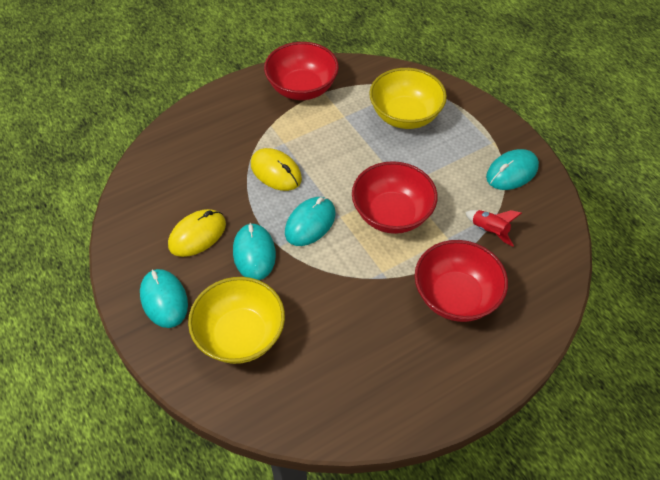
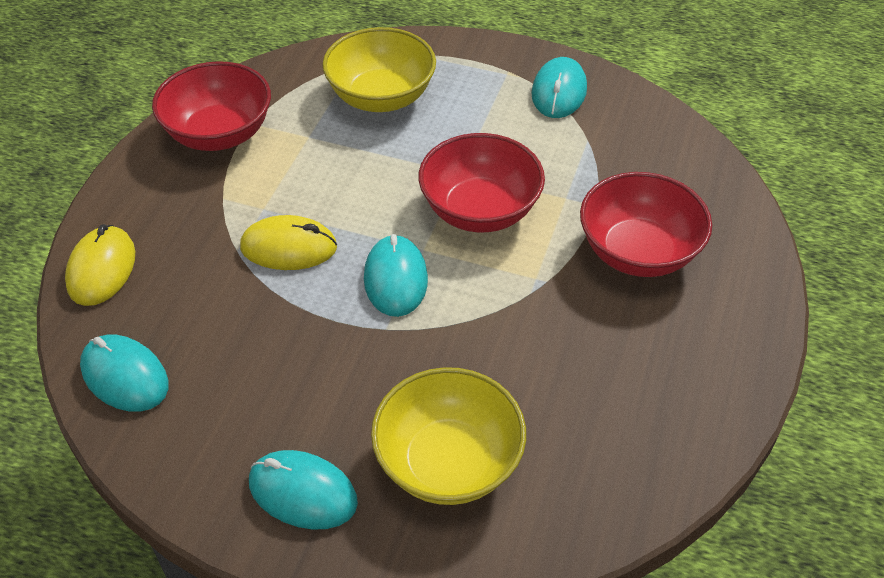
camera: 40 degrees left, 5 degrees down
yellow mouse [168,209,226,257] -> yellow mouse moved to [65,224,135,306]
turquoise mouse [233,223,276,280] -> turquoise mouse moved to [80,335,168,412]
red rocket [465,210,522,247] -> none

